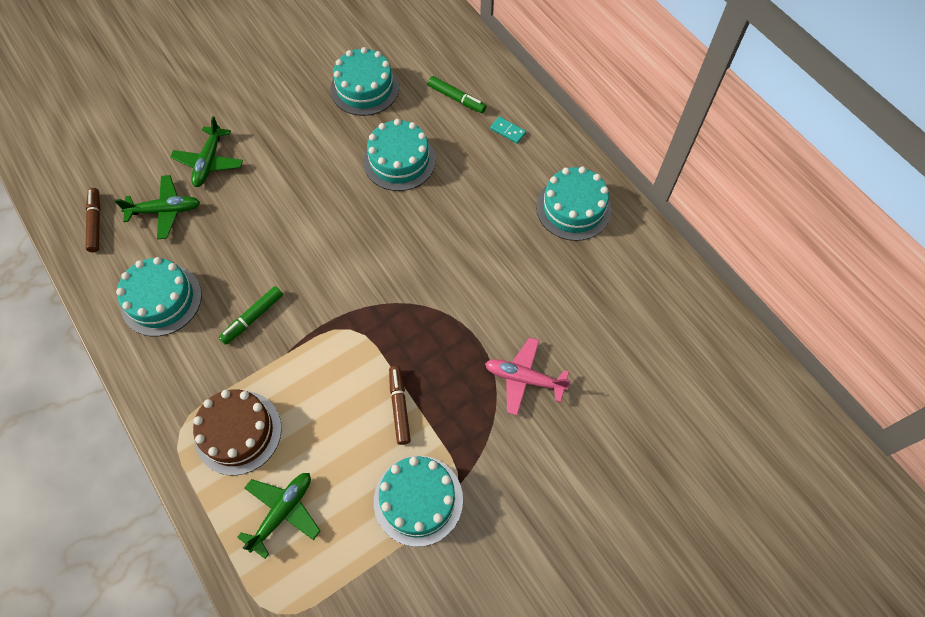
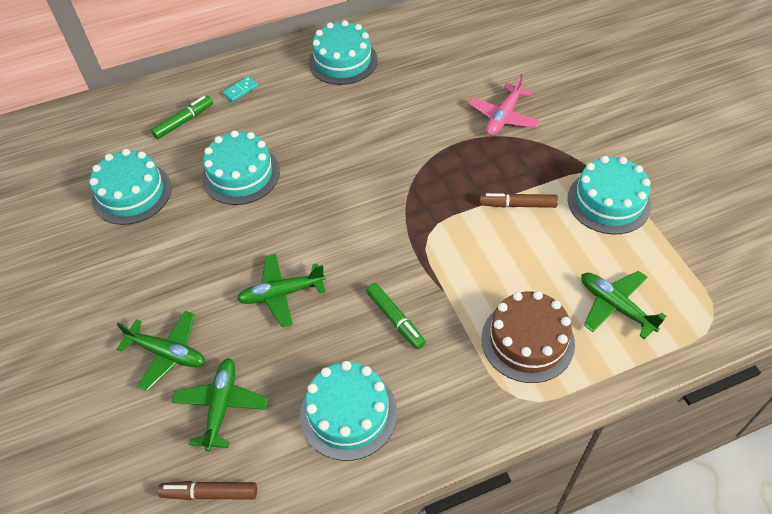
camera: 75 degrees left, 10 degrees down
none -> green plane [237,254,326,327]

